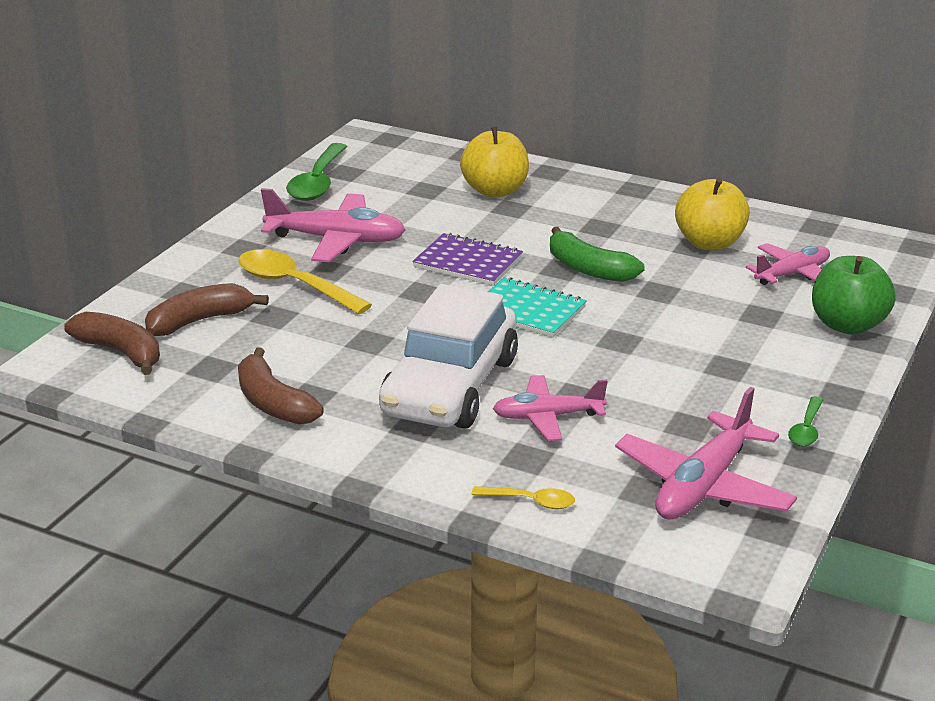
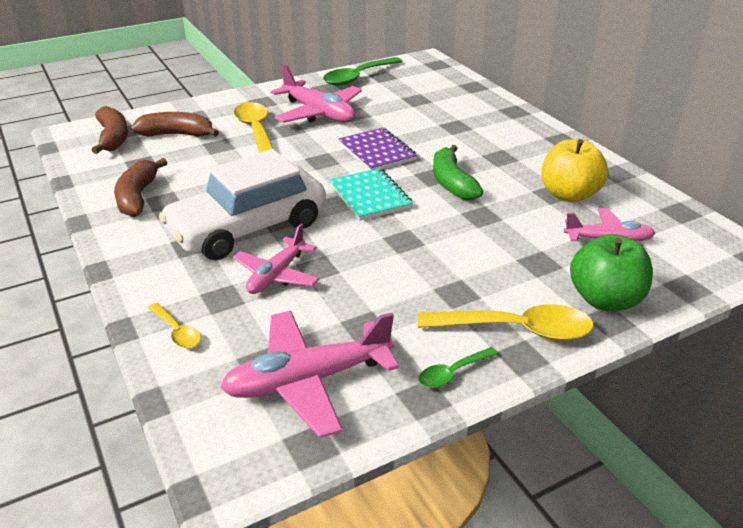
camera: 35 degrees right, 5 degrees up
yellow apple [460,127,529,198] -> none
pink plane [493,375,608,441] -> pink plane turned 90 degrees counterclockwise [233,224,319,294]
none -> yellow spoon [418,304,594,340]

